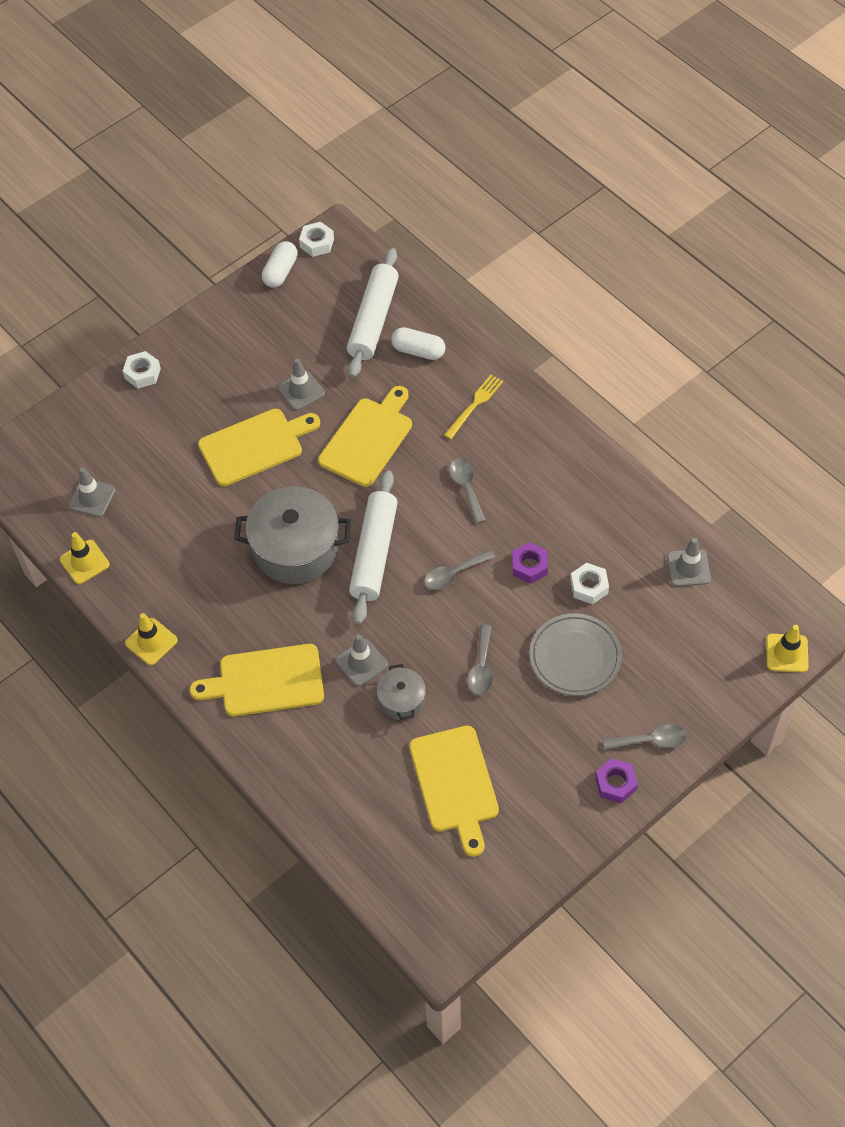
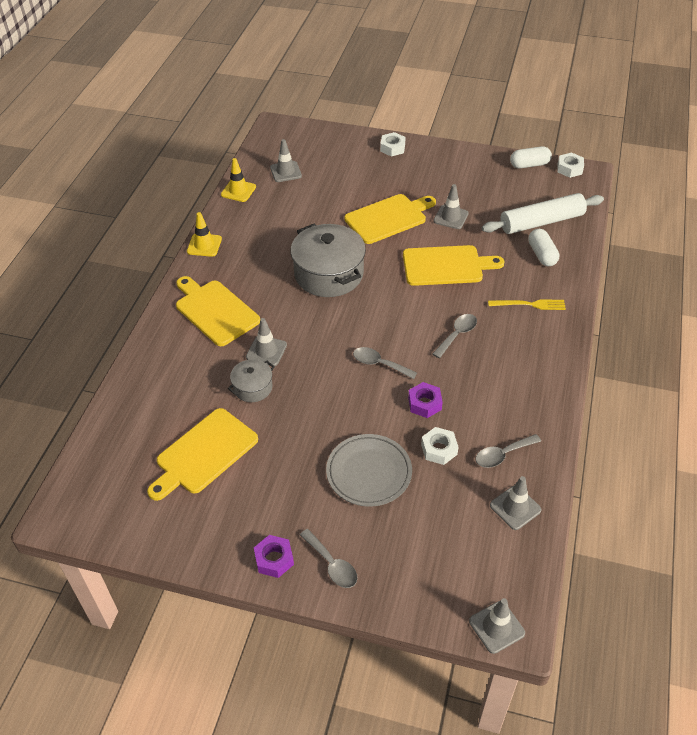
camera: 55 degrees right, 10 degrees down
yellow cutting board [198,409,320,486] -> yellow cutting board turned 60 degrees counterclockwise [344,194,436,244]
white rolling pin [349,471,398,624] -> none
grey spoon [467,625,493,695] -> grey spoon moved to [476,434,541,468]
yellow traffic cone [766,625,809,673] -> grey traffic cone [469,598,525,654]

